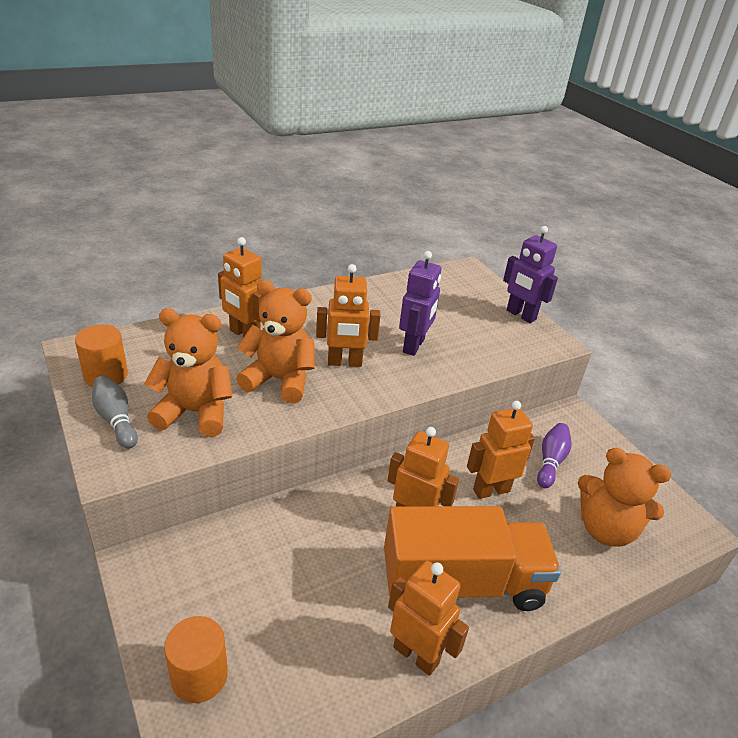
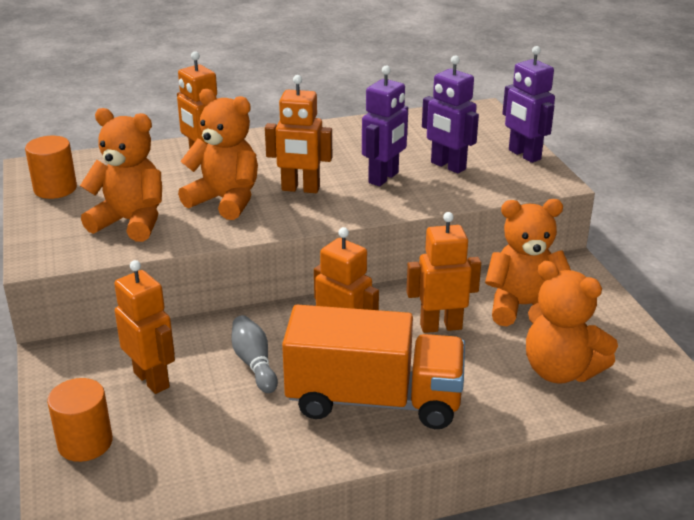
camera: 15 degrees right, 5 degrees down
grey bowling pin [92,376,138,449] -> grey bowling pin moved to [232,315,278,393]
orange robot [388,561,469,676] -> orange robot moved to [114,260,175,394]
purple bowling pin [537,423,572,488] -> orange teddy bear [485,199,571,326]
none -> purple robot [422,55,479,174]

